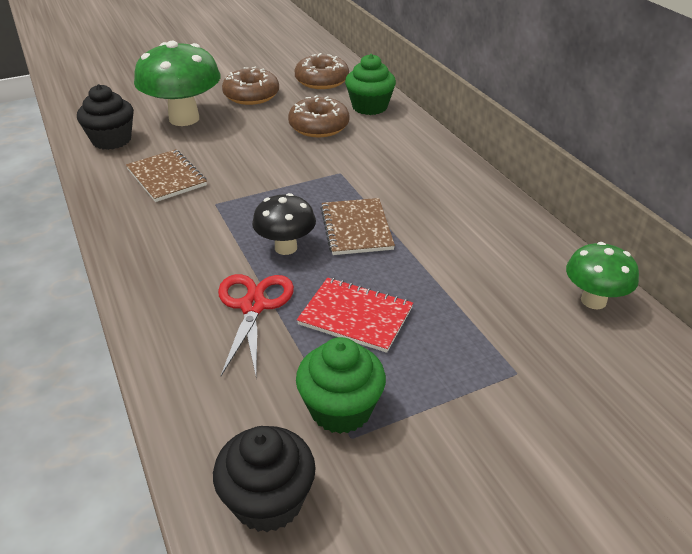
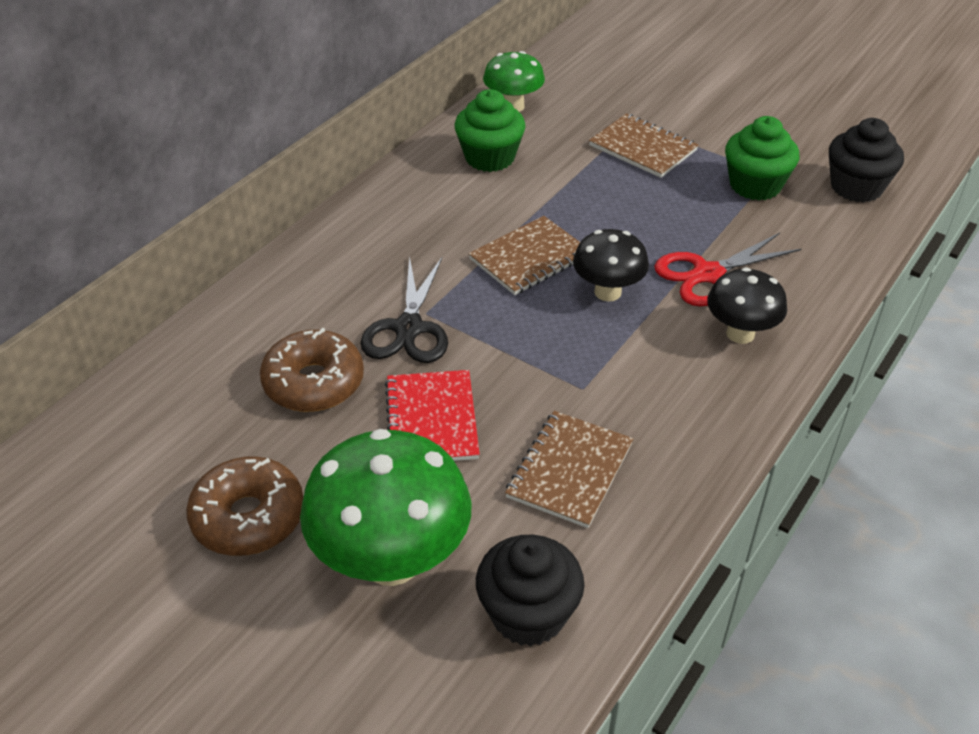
camera: 120 degrees left, 5 degrees up
brown donut [295,53,349,89] -> none
red notebook [297,278,413,353] -> red notebook moved to [385,370,480,461]
green cupcake [345,54,396,115] -> green cupcake moved to [455,89,525,172]
none -> black scissors [361,256,448,363]
none -> brown notebook [589,113,698,178]
none -> black mushroom [707,267,787,344]

